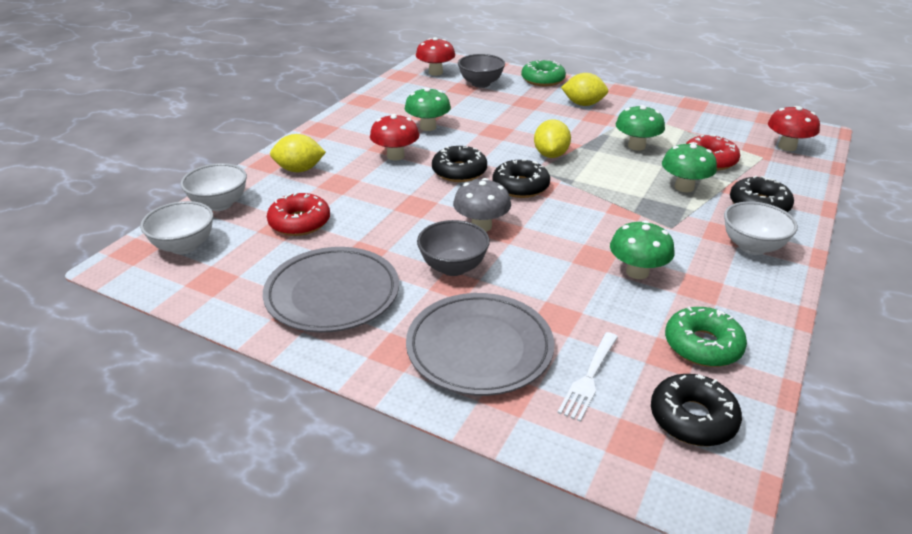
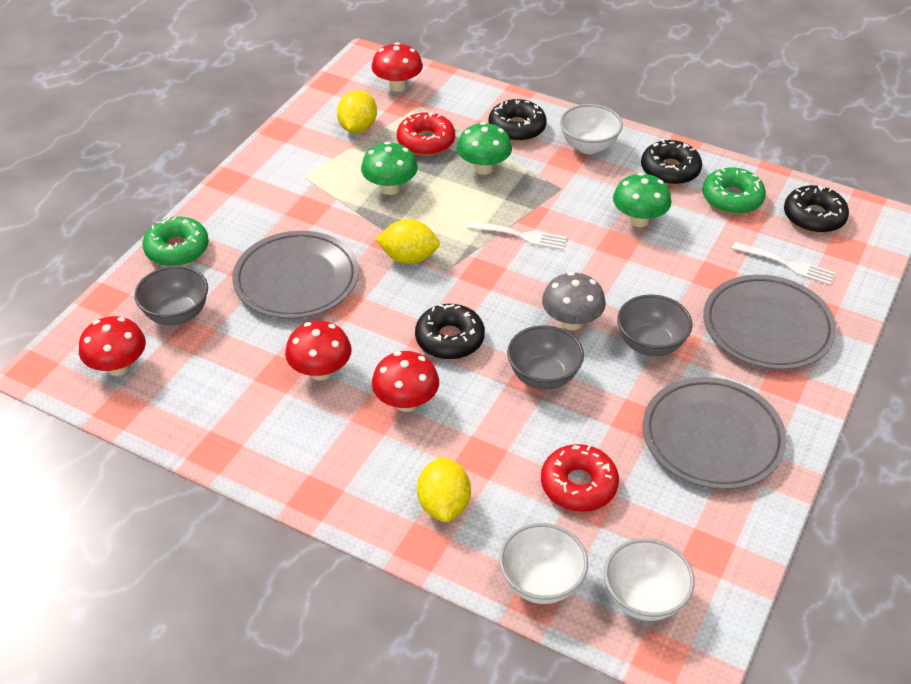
camera: 90 degrees left, 10 degrees up
green mushroom [405,88,451,131] -> red mushroom [285,321,352,381]
black donut [492,160,550,198] -> black donut moved to [641,139,702,185]
yellow lemon [561,73,608,106] -> yellow lemon moved to [337,90,377,133]
none -> grey plate [232,231,359,319]
none -> white fork [466,221,567,250]
none -> grey bowl [507,325,584,390]

